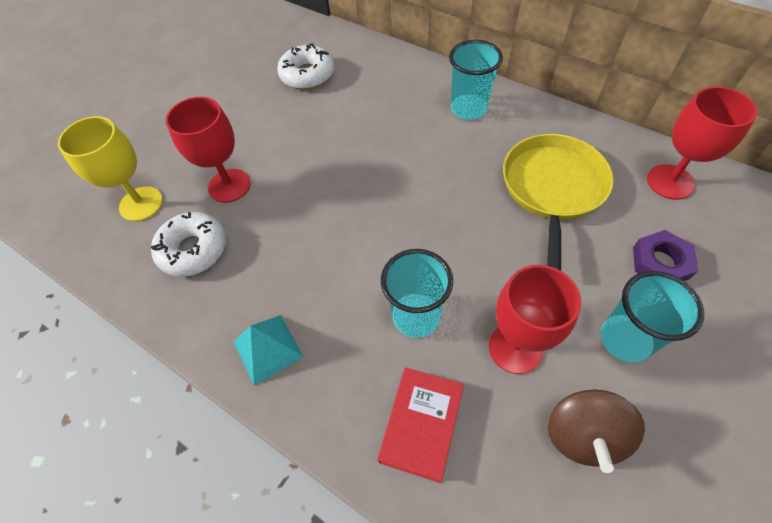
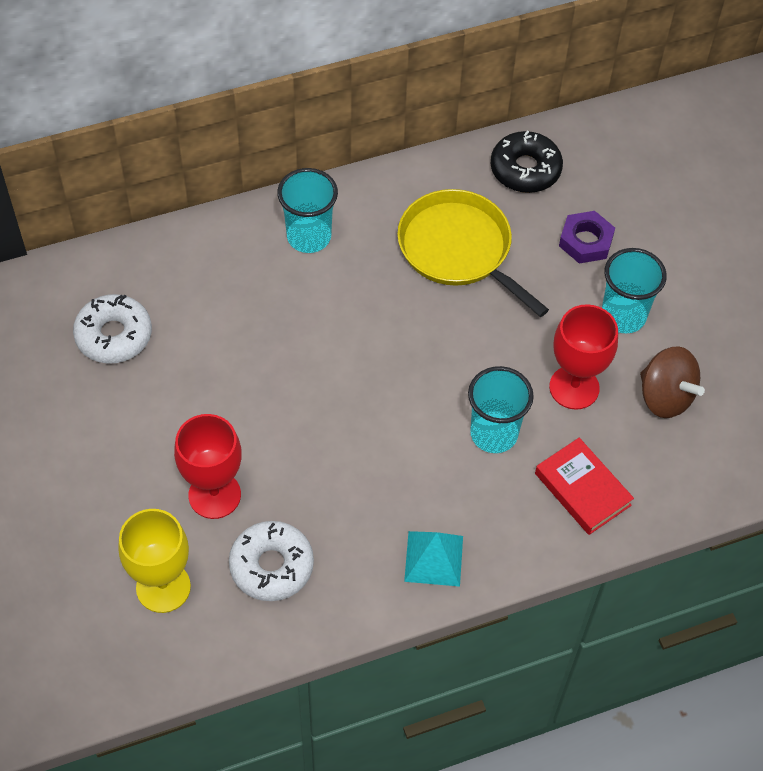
camera: 60 degrees left, 0 degrees up
red goblet [647,86,757,200] -> black donut [491,131,563,193]

